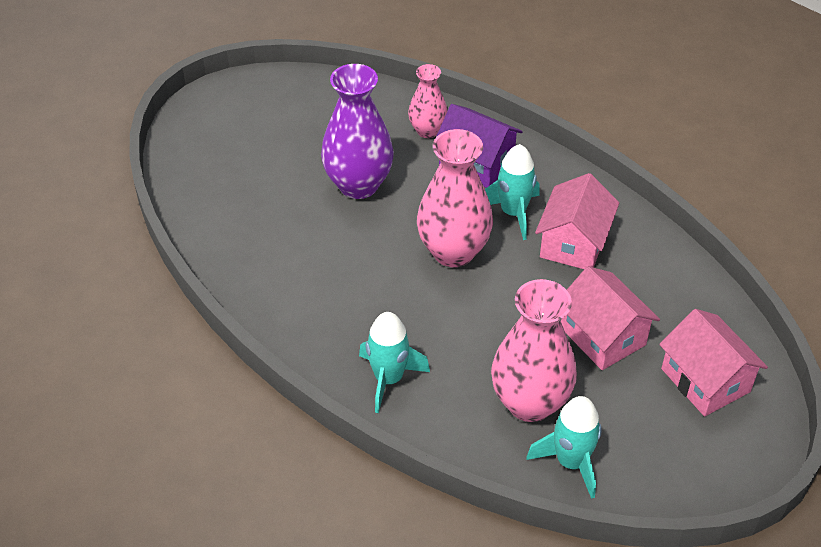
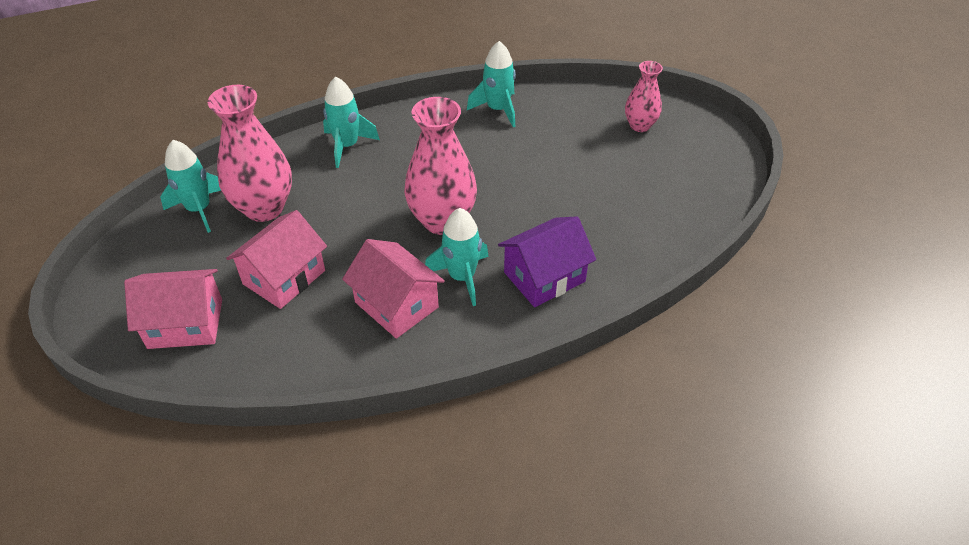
camera: 115 degrees right, 0 degrees up
purple vase [321,64,394,199] -> none
pink vase [408,64,447,138] -> pink vase moved to [625,61,663,132]
pink house [561,266,660,370] -> pink house turned 45 degrees counterclockwise [226,210,327,309]
none -> turquoise rocket [467,41,516,127]

